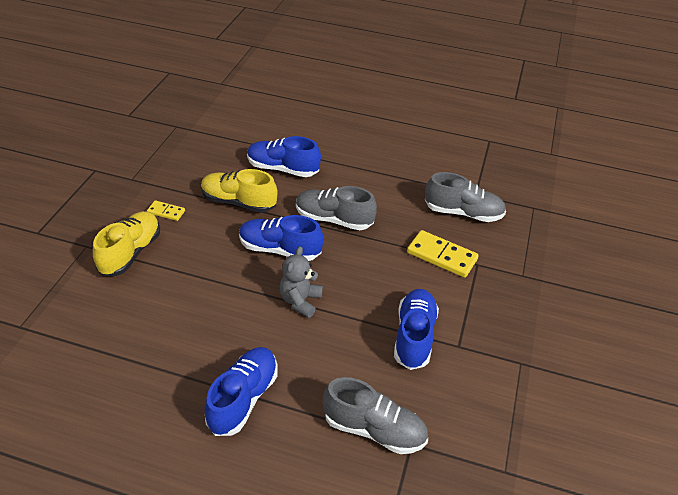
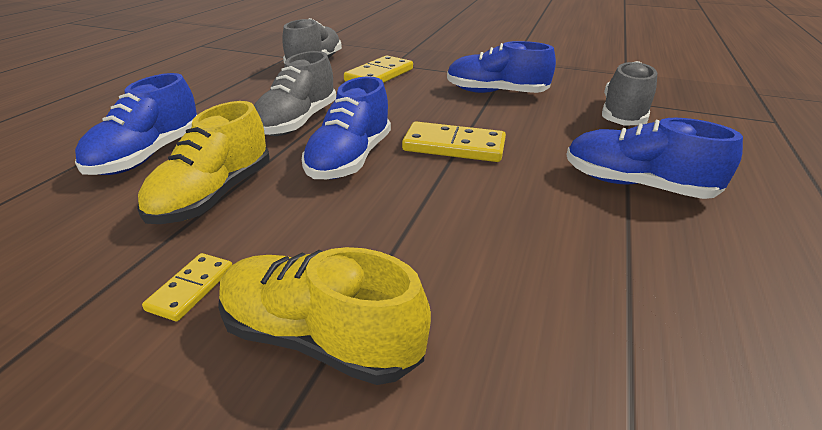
camera: 85 degrees left, 10 degrees down
grey teddy bear [280,246,323,318] -> yellow domino [402,121,506,162]

